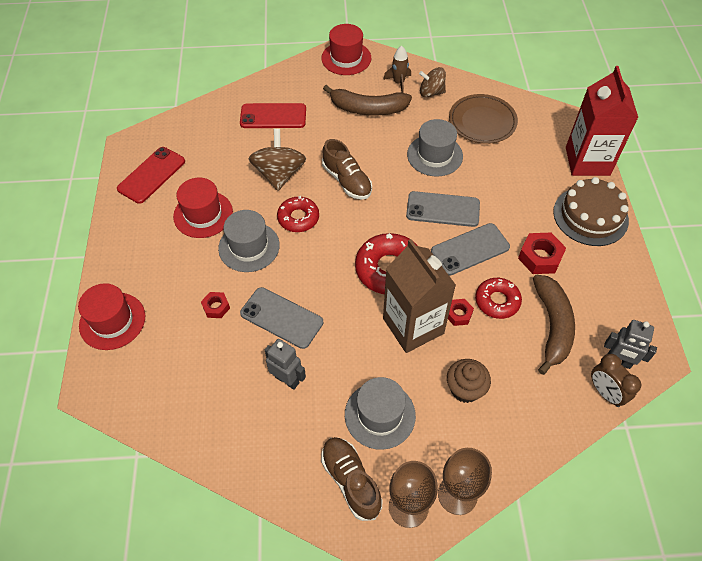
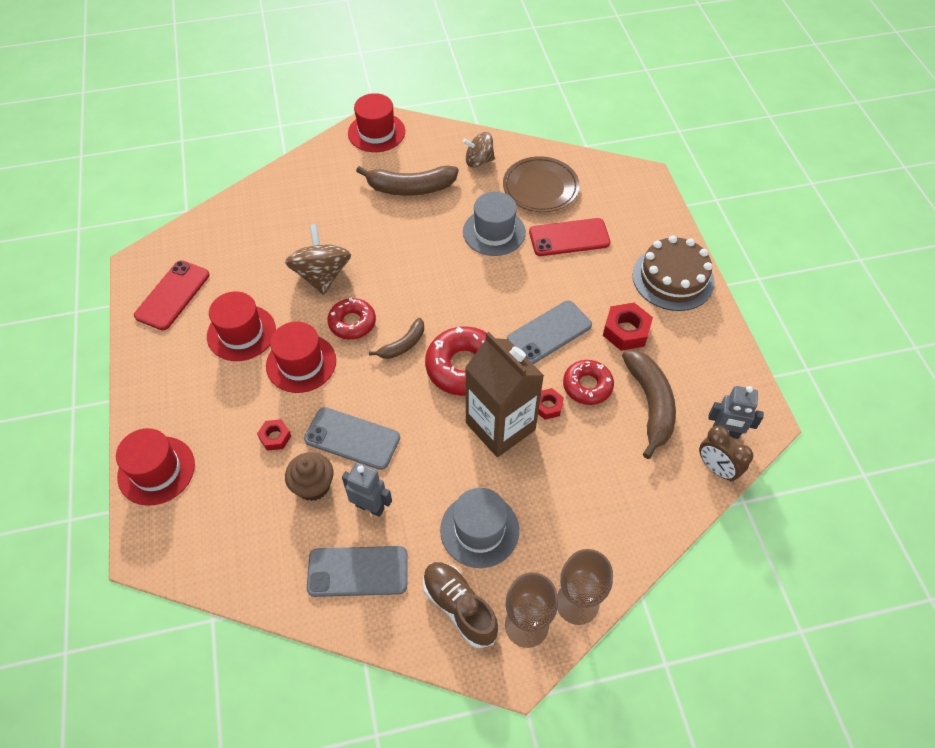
camera: 10 degrees left, 0 degrees up
grey hat [218,210,280,272] -> red hat [266,321,336,393]
red phone [240,103,306,128] -> red phone moved to [529,218,611,256]
brown shoe [322,139,372,199] -> none
brown rocket [383,46,411,93] -> none
grey phone [406,191,480,227] -> grey phone moved to [307,546,408,597]
brown cupcake [447,359,491,403] -> brown cupcake moved to [285,452,333,501]
red carton [566,66,638,176] -> none
none -> brown banana [369,318,424,359]

